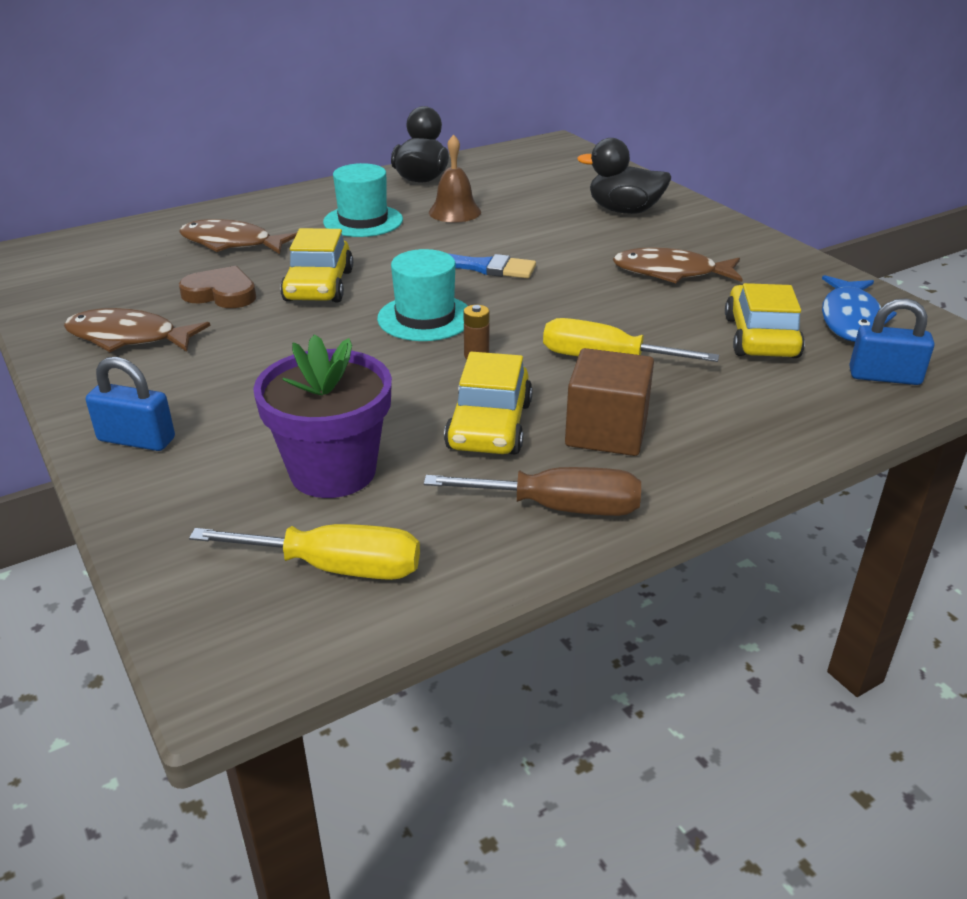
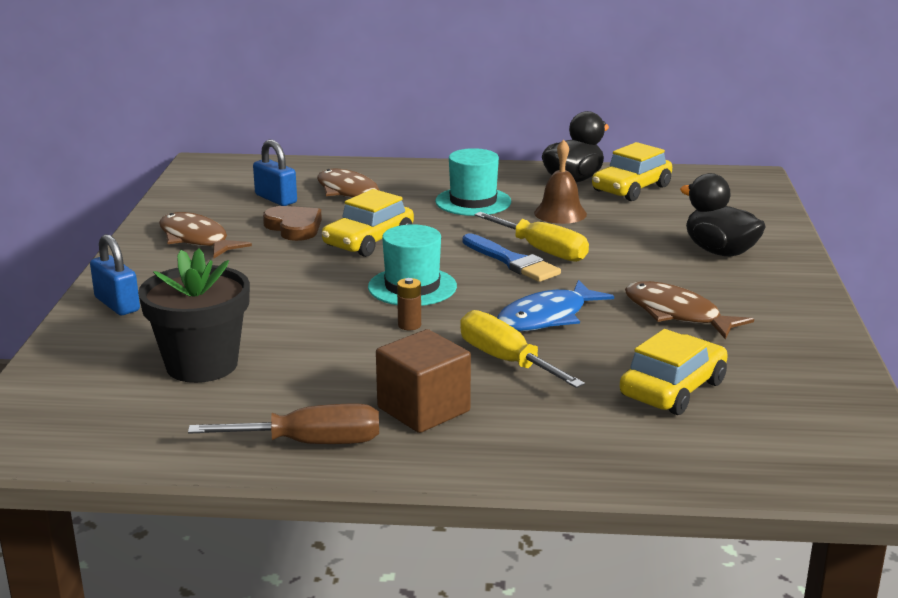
camera: 35 degrees right, 10 degrees down
yellow screwdriver [189,524,420,580] -> yellow screwdriver moved to [474,212,589,262]
purple flower pot [253,334,392,498] -> black flower pot [138,248,250,383]
brown screwdriver [424,467,641,516] -> brown screwdriver turned 45 degrees counterclockwise [188,404,379,444]
yellow car [444,352,533,454] -> yellow car moved to [592,142,672,201]
blue fish [822,275,897,342] -> blue fish moved to [497,280,614,331]
blue padlock [849,298,935,385] -> blue padlock moved to [253,140,297,206]

